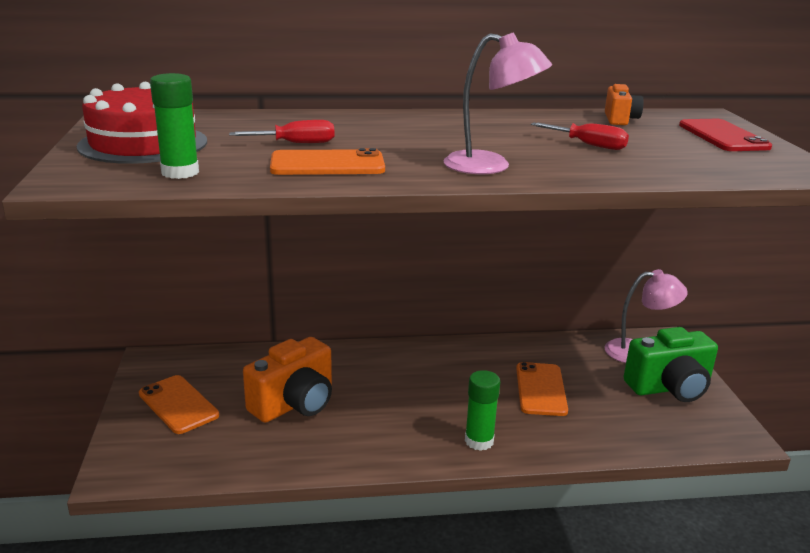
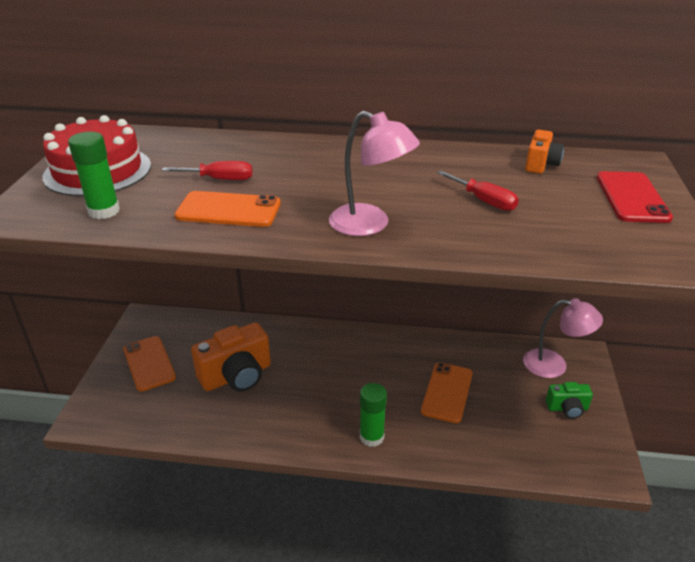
camera: 15 degrees right, 10 degrees up
green camera [624,327,718,402] -> green camera [546,382,593,419], size x0.53

